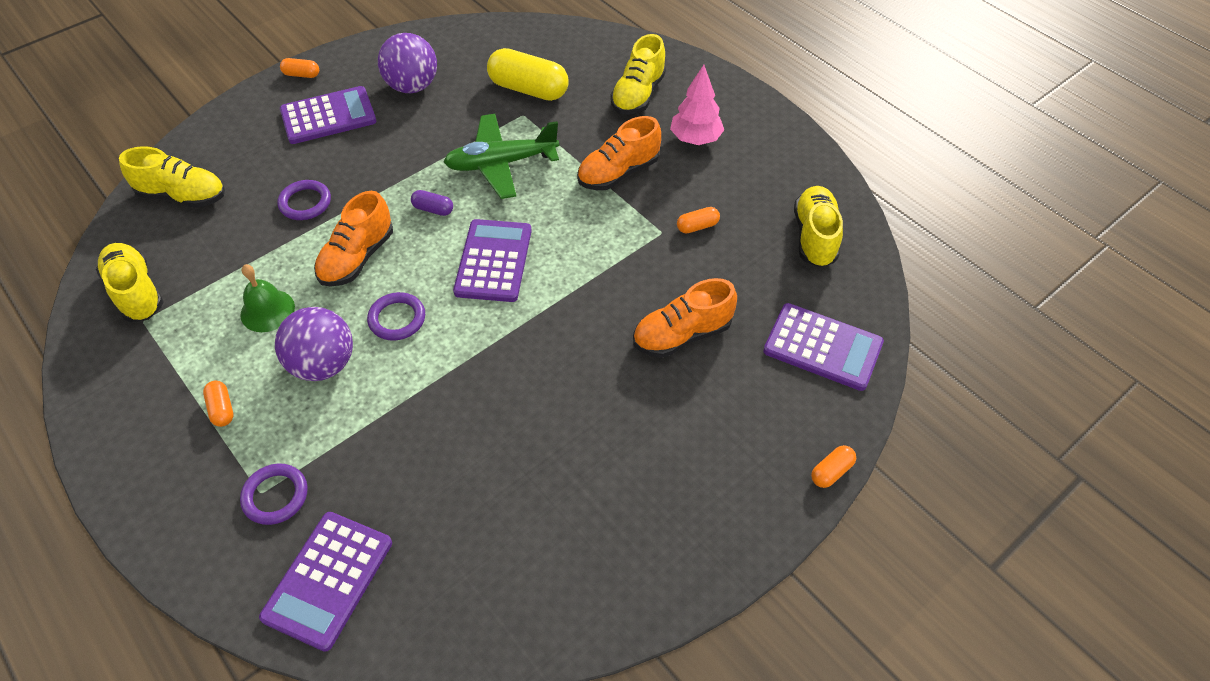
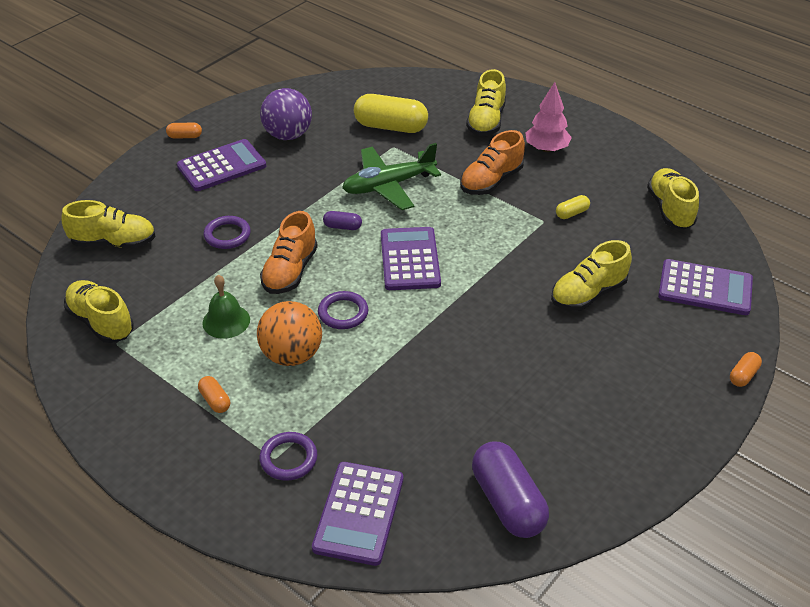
camera: 10 degrees left, 10 degrees down
purple ball [275,307,353,381] -> orange ball [257,301,322,366]
orange shoe [633,278,737,358] -> yellow shoe [551,240,632,311]
orange capsule [677,207,720,233] -> yellow capsule [556,195,590,219]
none -> purple capsule [472,442,549,538]

